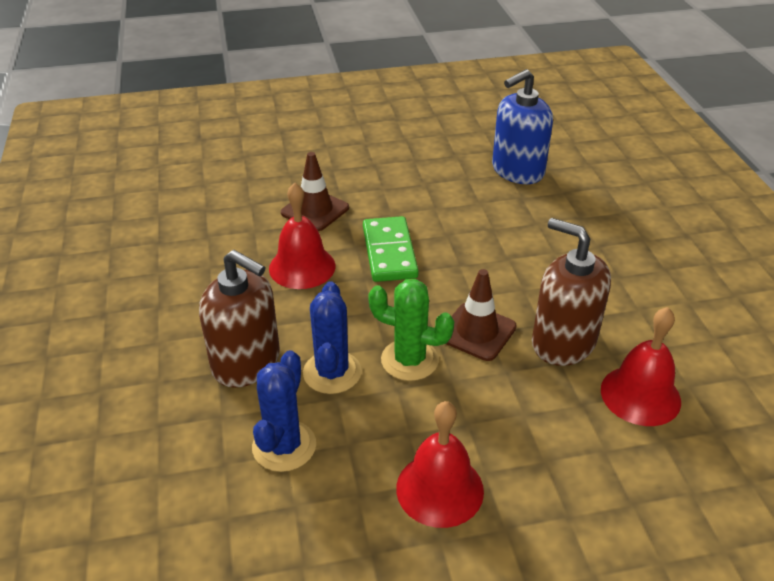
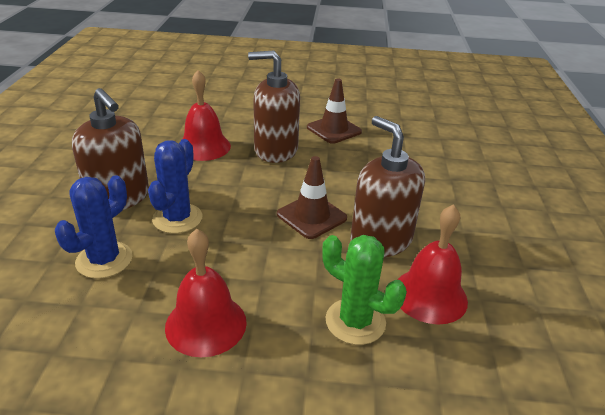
camera: 15 degrees right, 5 degrees down
brown traffic cone [281,152,349,231] -> brown traffic cone moved to [307,78,362,144]
green domino [363,216,419,282] -> brown soap dispenser [248,50,300,163]
green cactus [368,279,454,381] -> green cactus moved to [322,235,407,345]
blue soap dispenser [492,69,553,184] -> none

